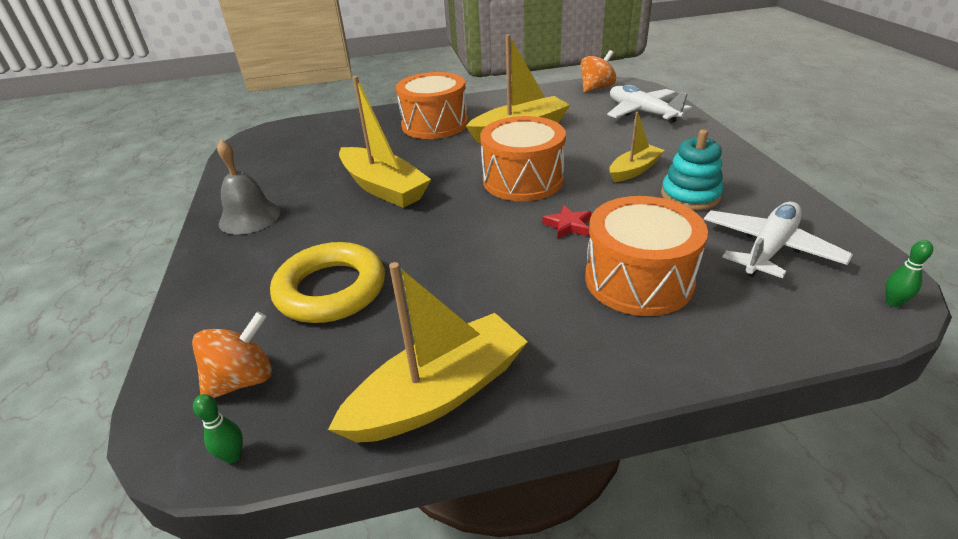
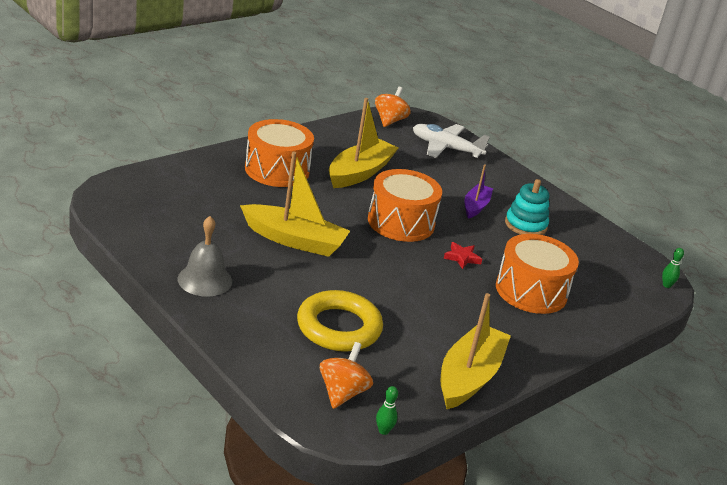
camera: 35 degrees left, 5 degrees down
yellow boat [610,112,665,182] -> purple boat [464,164,493,219]
white plane [704,202,853,278] -> none

